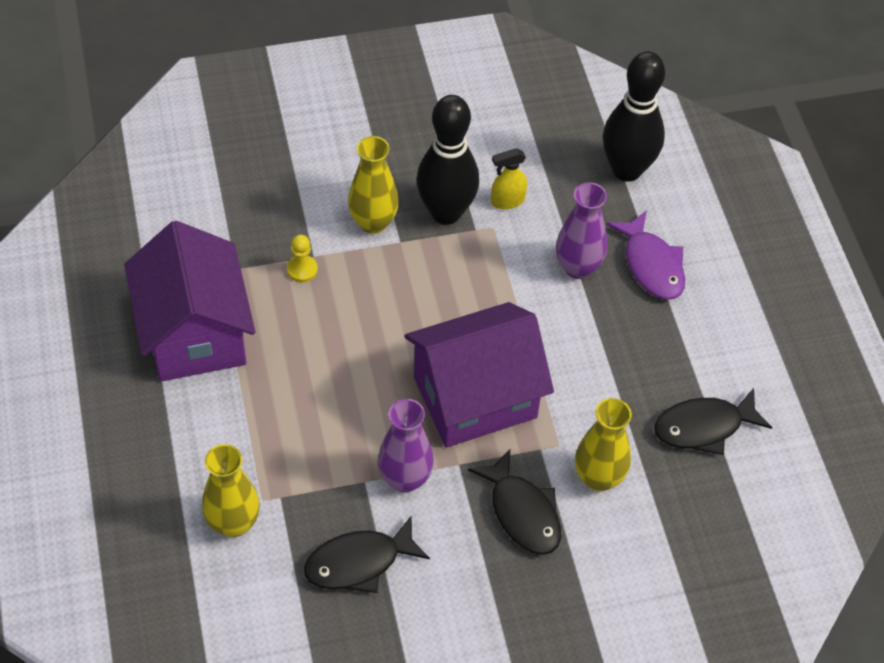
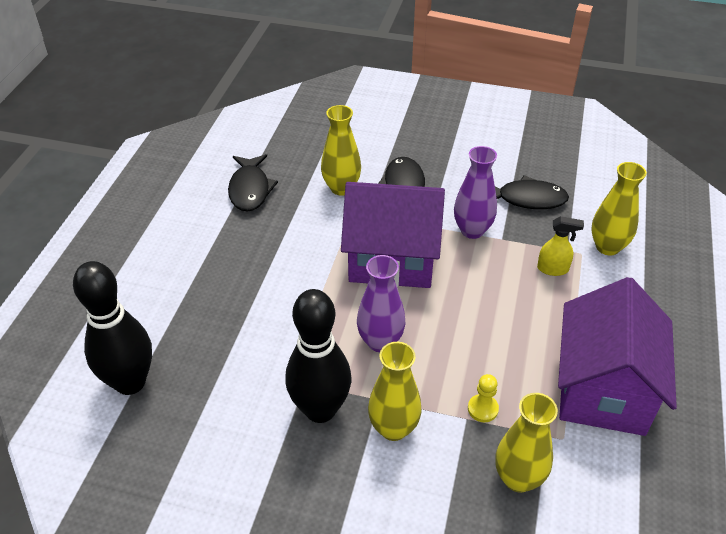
camera: 150 degrees left, 10 degrees down
yellow spray bottle [491,148,527,210] -> yellow spray bottle moved to [537,216,584,276]
purple vase [556,182,607,279] -> purple vase moved to [357,255,406,352]
purple fish [606,210,685,300] -> none
black fish [654,388,772,455] -> black fish turned 75 degrees clockwise [228,154,278,211]
none -> yellow vase [495,393,558,493]

